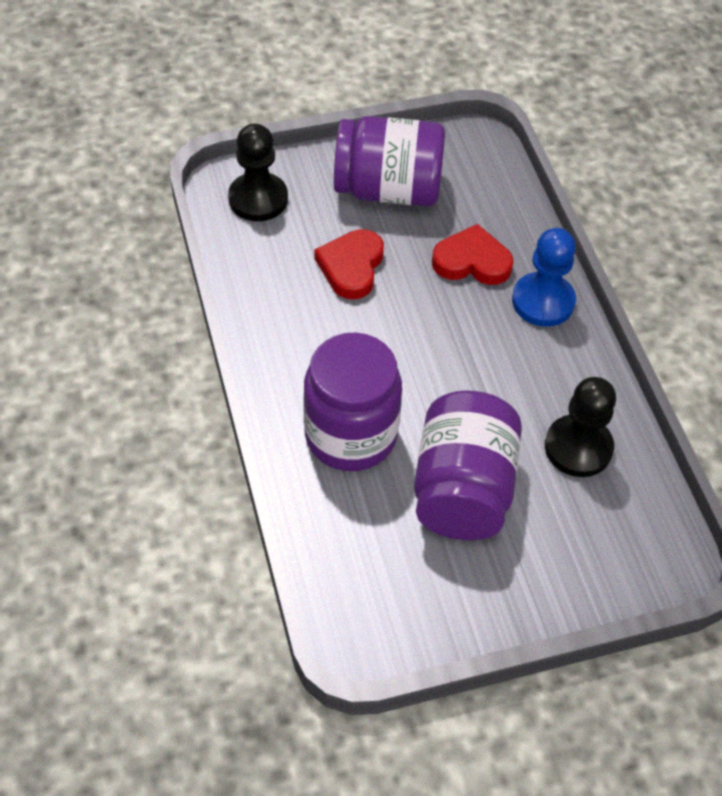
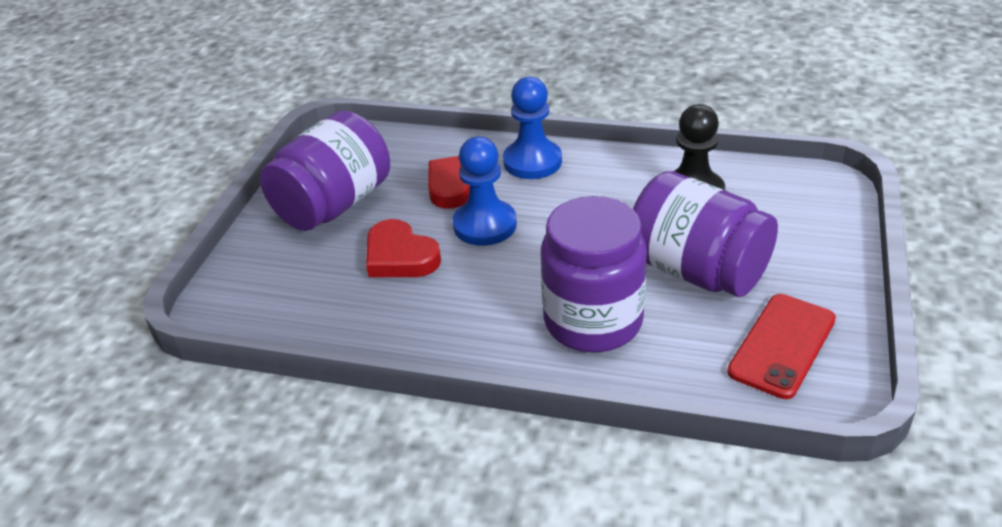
camera: 55 degrees left, 15 degrees down
black pawn [228,123,288,221] -> none
none -> blue pawn [453,136,517,246]
none -> red phone [727,294,836,399]

